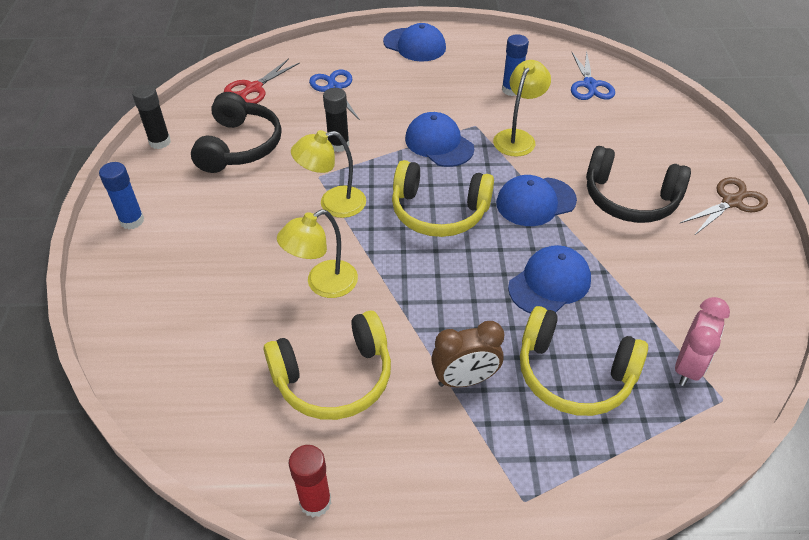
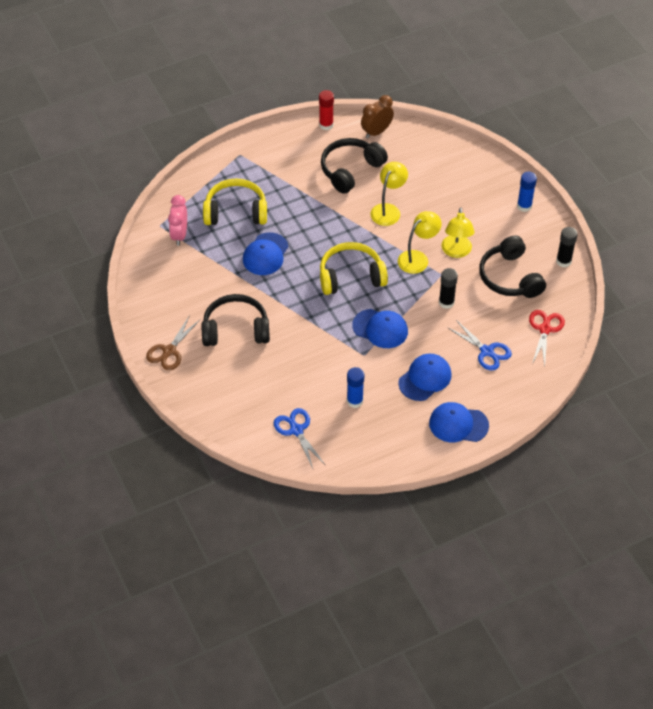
camera: 155 degrees right, 5 degrees up
yellow headphones [264,310,391,420] -> black headphones [321,138,388,194]
brown clock [431,321,504,388] -> brown clock moved to [361,95,394,138]
yellow lamp [493,60,551,156] -> yellow lamp moved to [441,207,475,258]
blue cap [496,175,577,226] -> blue cap moved to [398,353,452,401]

